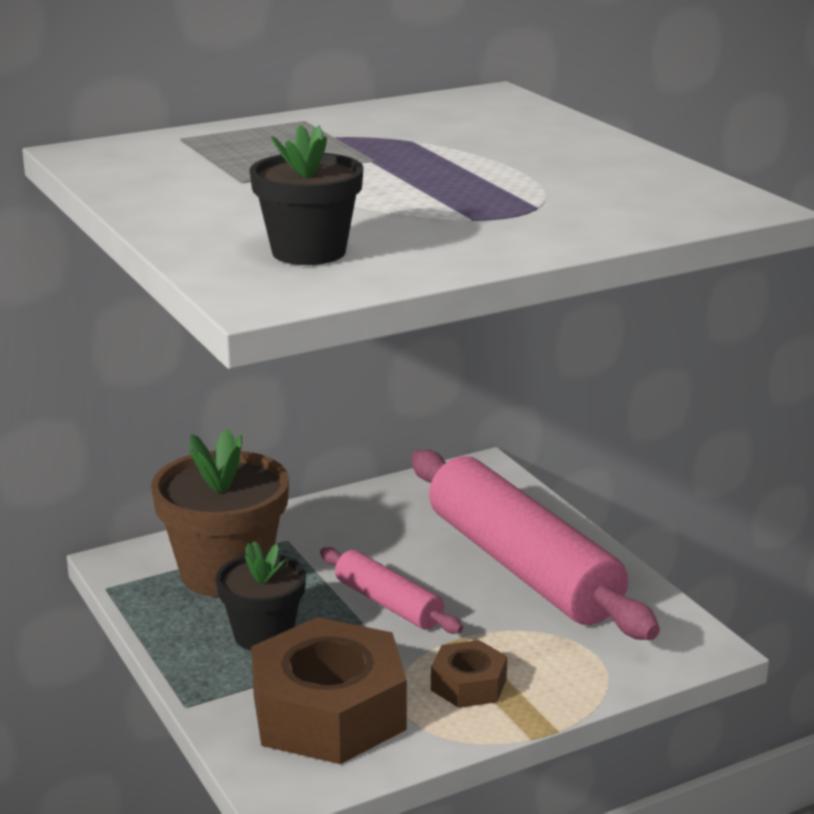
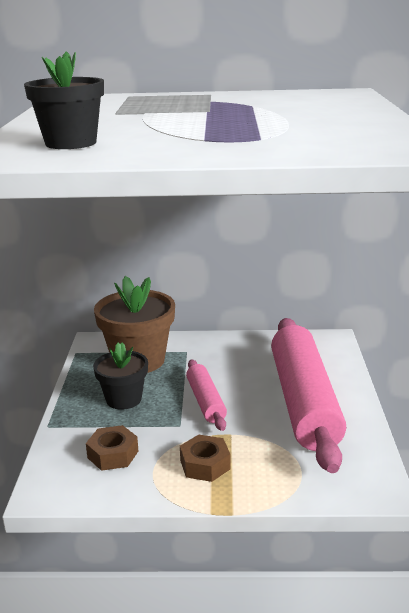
camera: 30 degrees right, 0 degrees up
brown nut [251,617,407,764] -> brown nut [86,425,138,471], size x0.49

